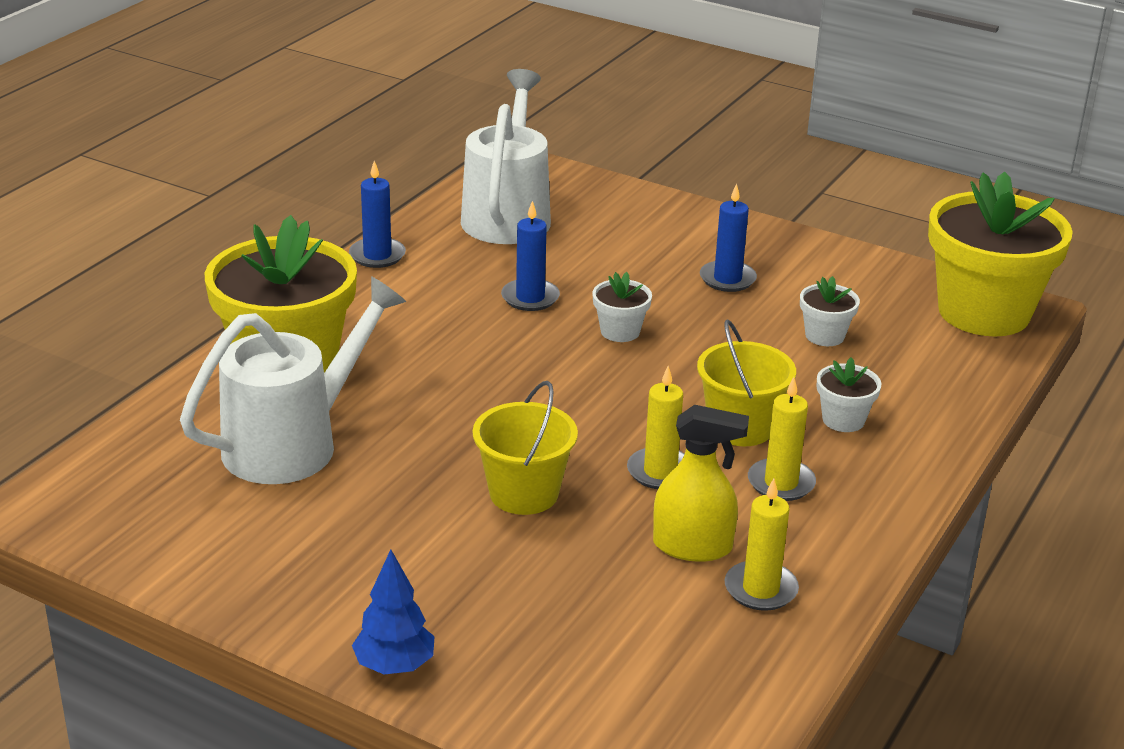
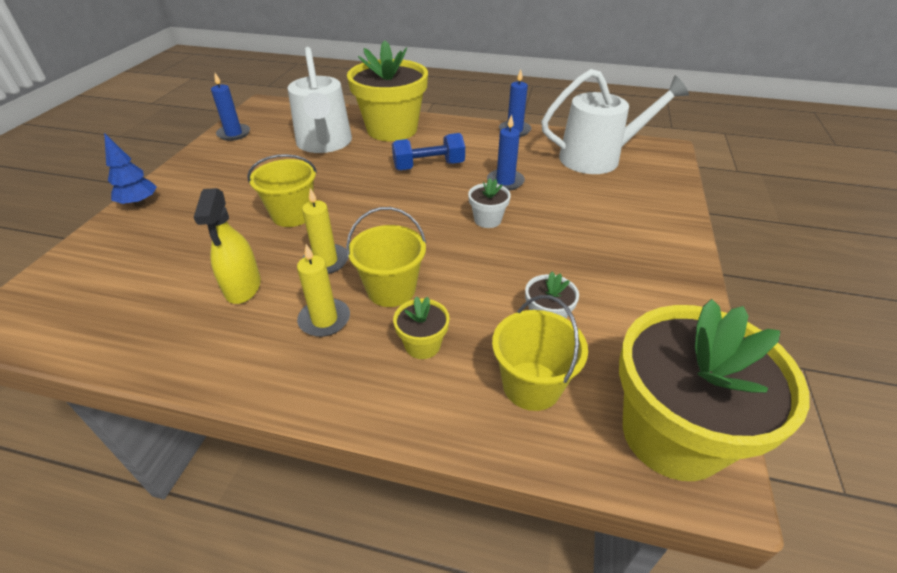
camera: 75 degrees right, 10 degrees up
white watering can [180,276,406,484] -> white watering can turned 45 degrees clockwise [288,47,352,153]
blue candle [700,183,757,292] -> blue candle moved to [211,73,250,141]
yellow candle [724,479,799,611] -> none
white flower pot [817,357,881,432] -> yellow flower pot [393,296,450,359]
none -> blue dumbbell [392,133,465,170]
none -> yellow bucket [492,295,588,411]

